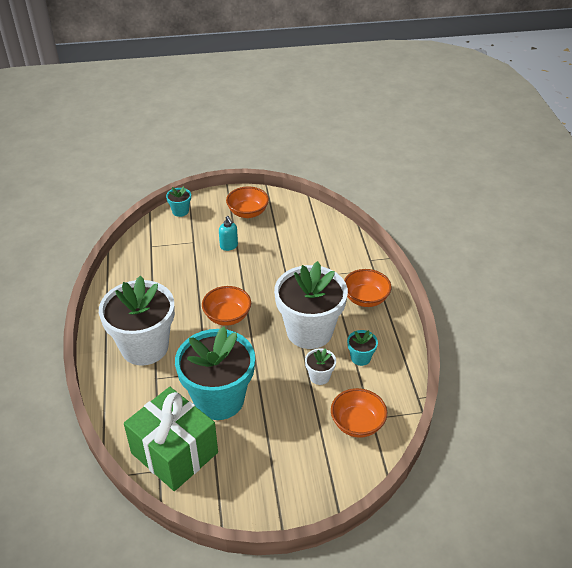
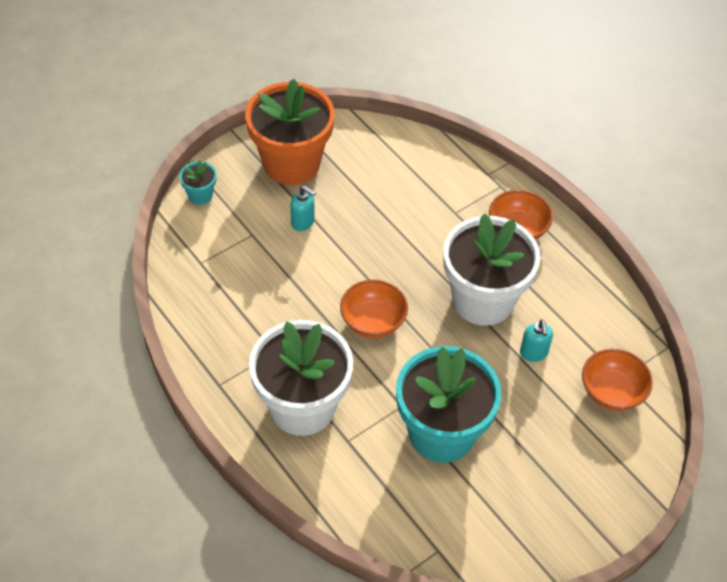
camera: 30 degrees left, 10 degrees up
green gift [124,387,218,491] -> none
orange bowl [226,187,269,218] -> orange flower pot [245,79,335,185]
white flower pot [305,348,336,385] -> turquoise soap dispenser [520,319,553,362]
turquoise flower pot [347,330,378,366] -> none

